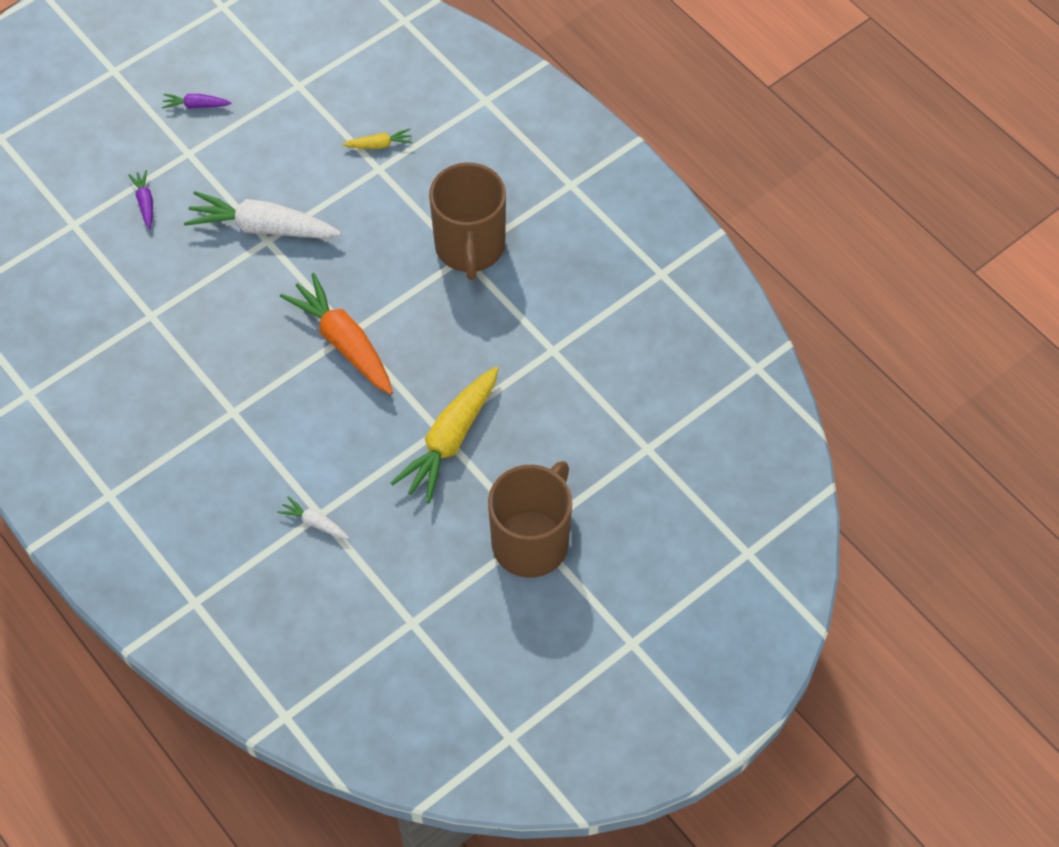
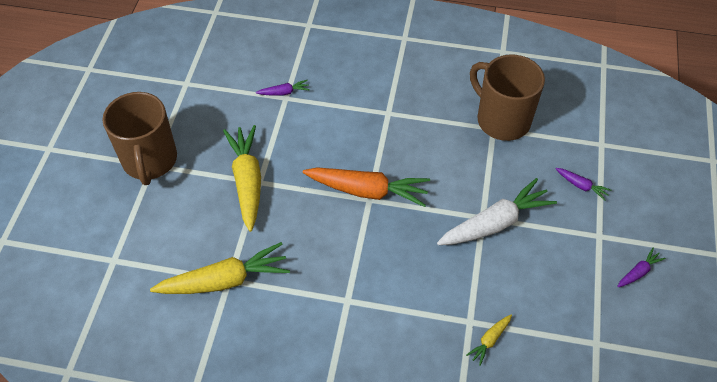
camera: 140 degrees right, 5 degrees down
white carrot [277,496,349,539] -> purple carrot [256,80,310,96]
brown mug [429,162,506,280] -> brown mug moved to [470,54,545,141]
none -> yellow carrot [150,242,290,294]

